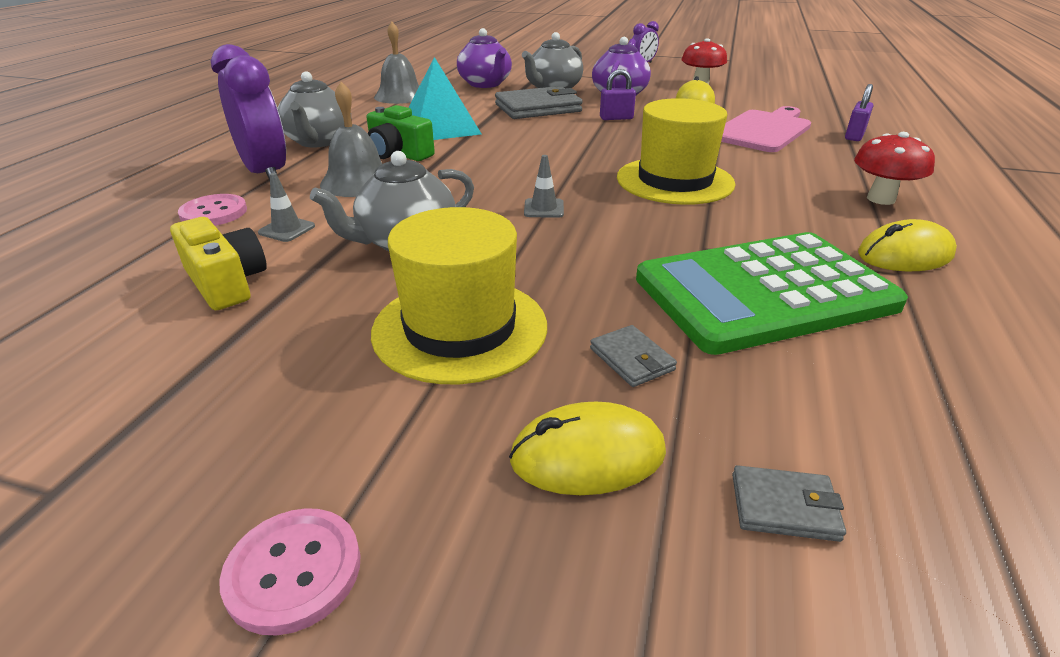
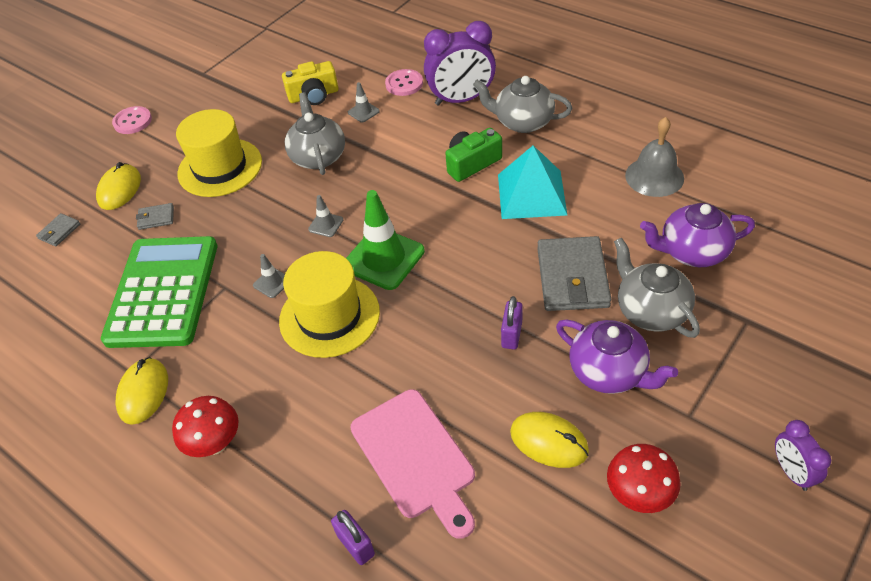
camera: 115 degrees right, 15 degrees up
grey bell [320,82,382,197] -> none
none -> grey traffic cone [253,254,285,298]
none -> green traffic cone [346,190,425,290]

